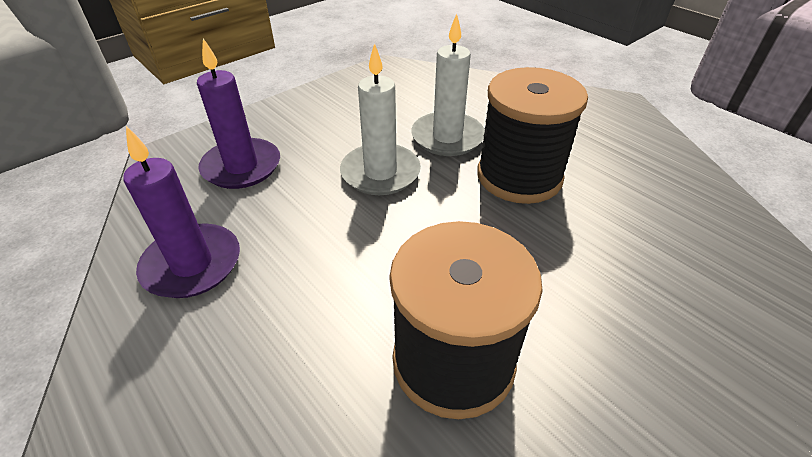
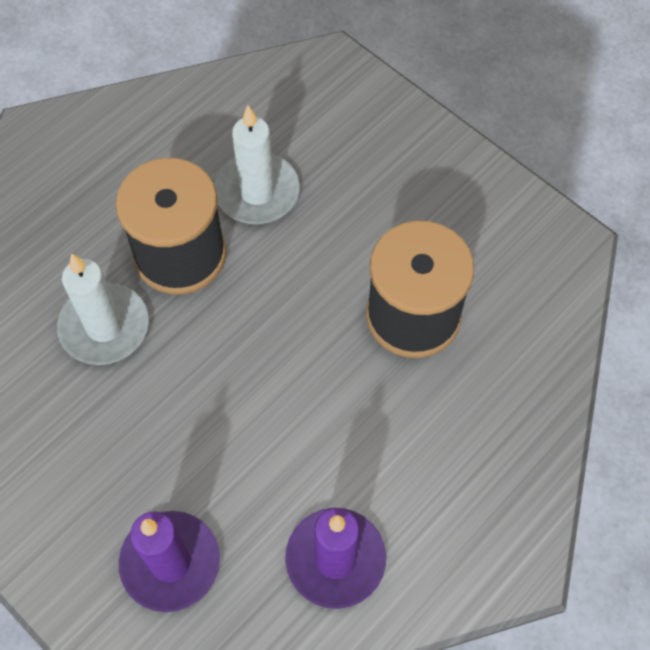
camera: 95 degrees left, 20 degrees up
white candle [340,43,421,195] -> white candle moved to [214,105,300,224]

